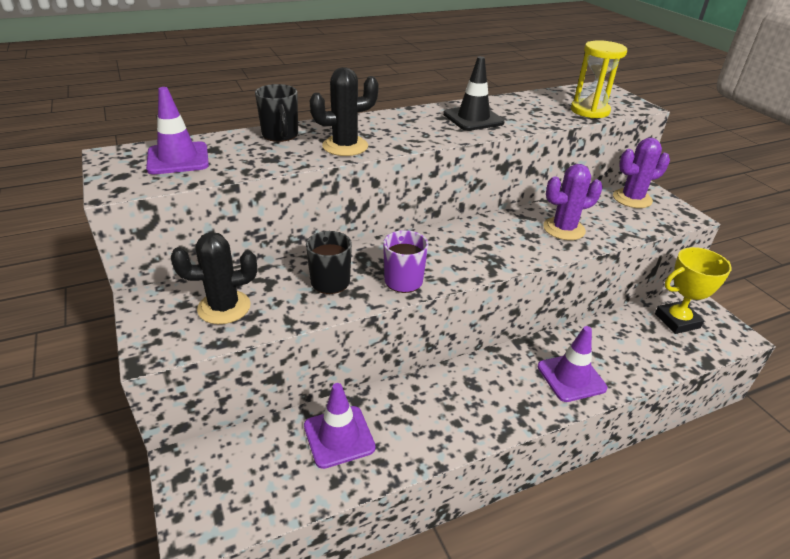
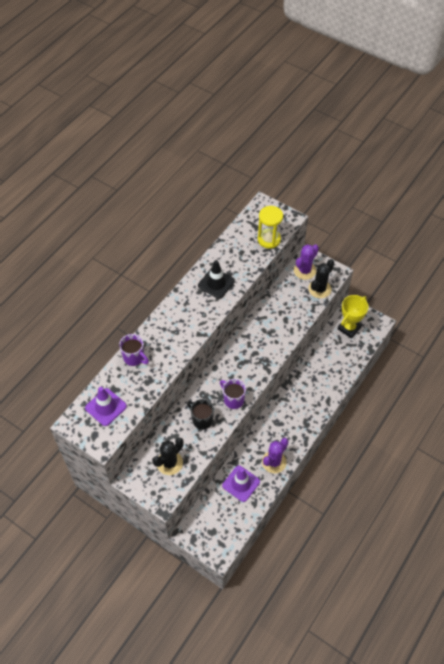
camera: 30 degrees left, 20 degrees up
black mug [255,84,298,142] -> purple mug [119,334,149,366]
black cactus [309,67,379,156] -> black cactus moved to [308,259,334,298]
purple traffic cone [538,326,607,402] -> none
purple cactus [543,164,603,240] -> purple cactus moved to [262,438,289,473]

